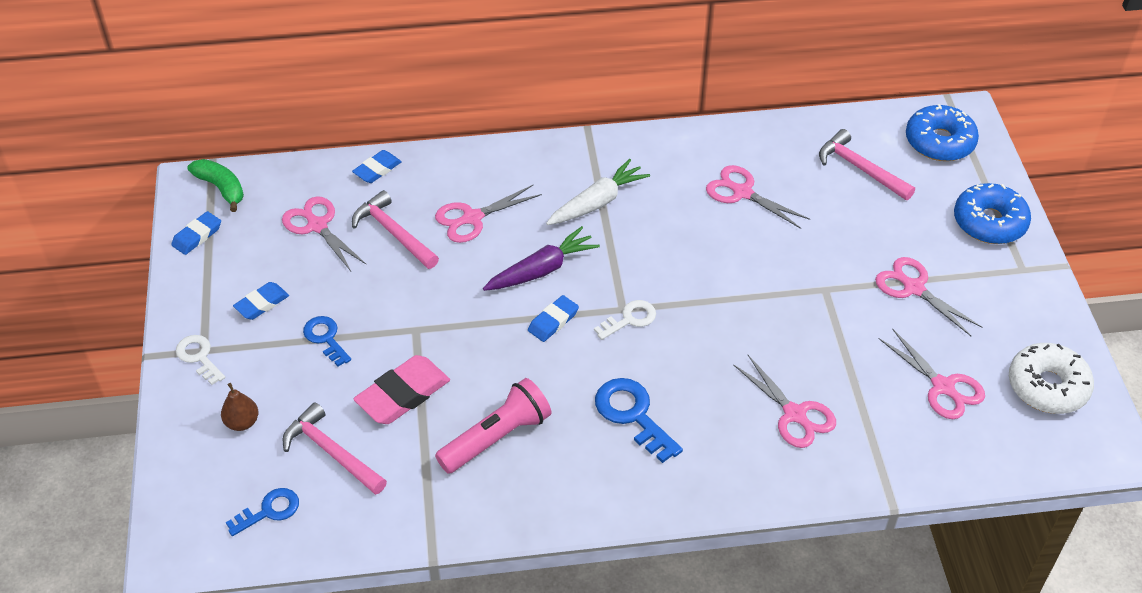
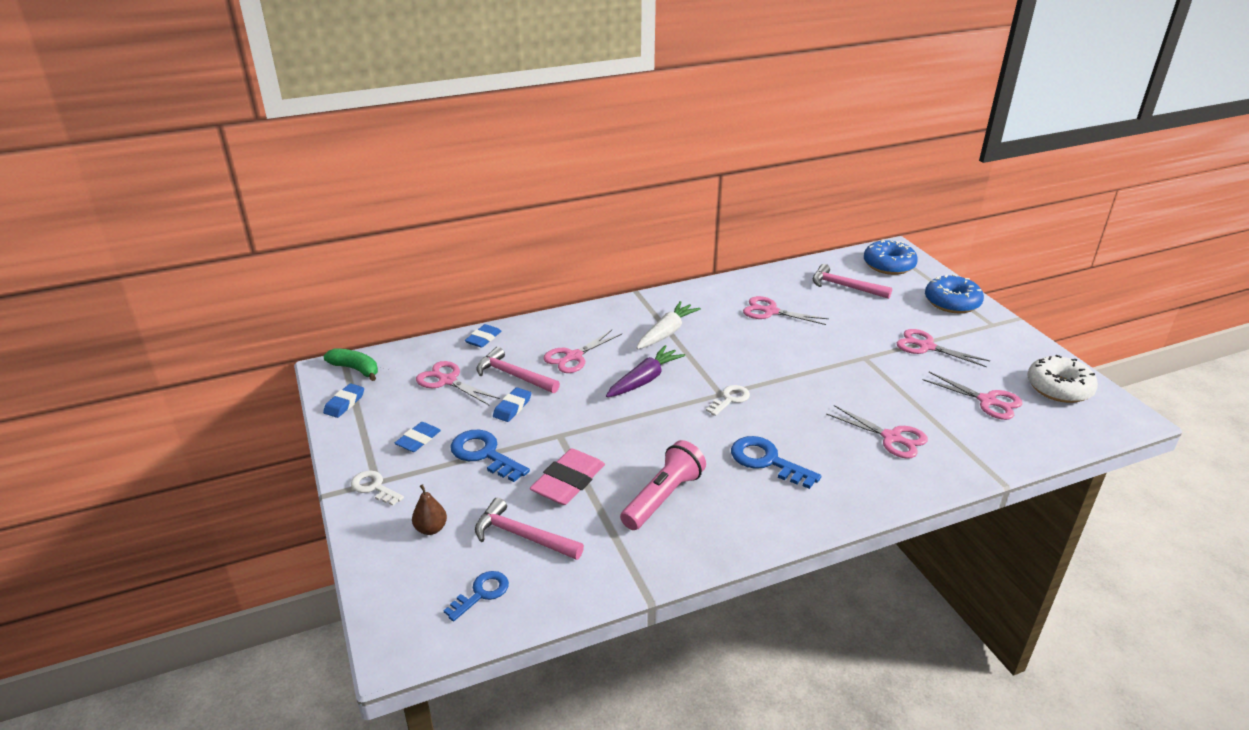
camera: 15 degrees left, 15 degrees down
blue key [303,316,351,366] -> blue key [450,430,530,482], size x1.55
blue eraser [528,295,579,342] -> blue eraser moved to [493,387,531,422]

